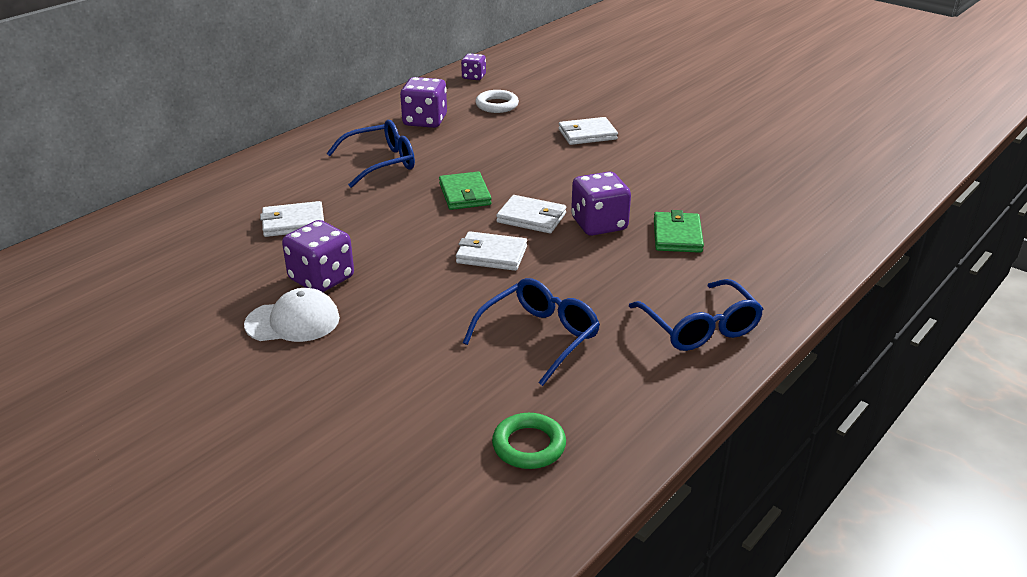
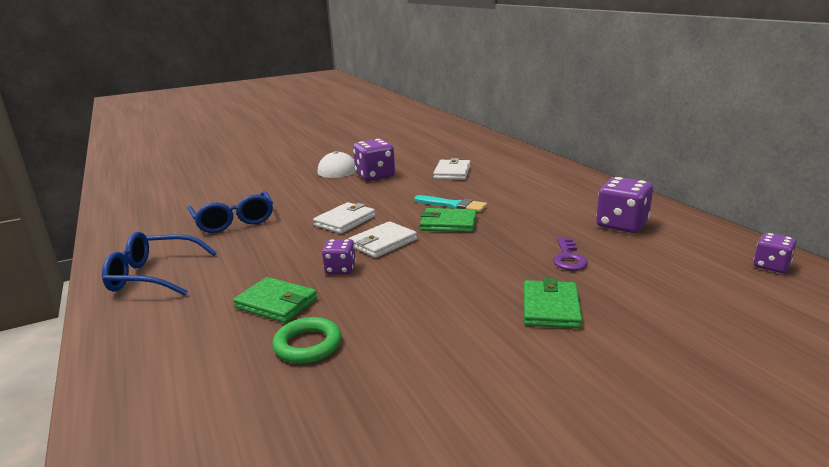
camera: 115 degrees right, 10 degrees down
blue glasses [326,120,415,188] -> none
white ring [475,90,519,113] -> none
green ring [492,413,566,469] -> green ring moved to [272,317,342,364]
white wallet [559,117,618,145] -> green wallet [524,278,582,329]
purple dice [571,171,631,236] -> purple dice [322,239,356,274], size x0.59
none -> turquoise brush [414,195,487,212]
none -> purple key [553,238,588,270]

